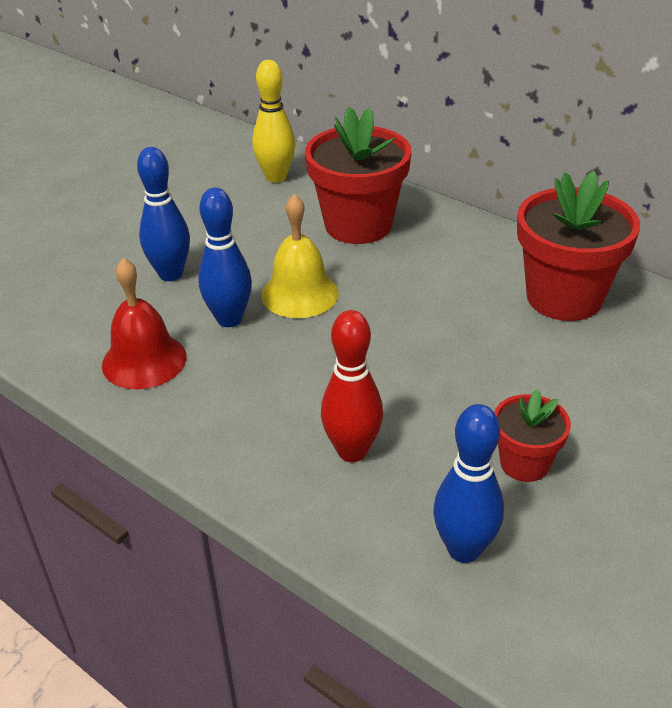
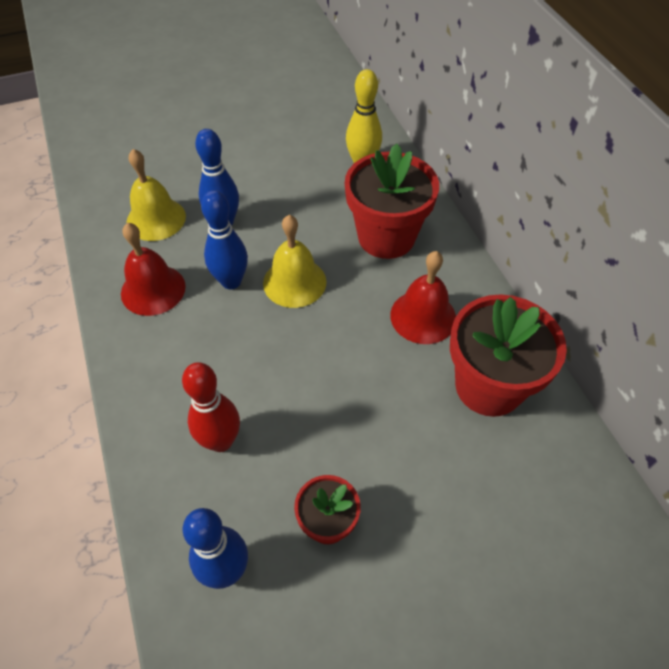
camera: 30 degrees right, 15 degrees up
none -> yellow bell [126,149,186,241]
none -> red bell [390,251,456,344]

